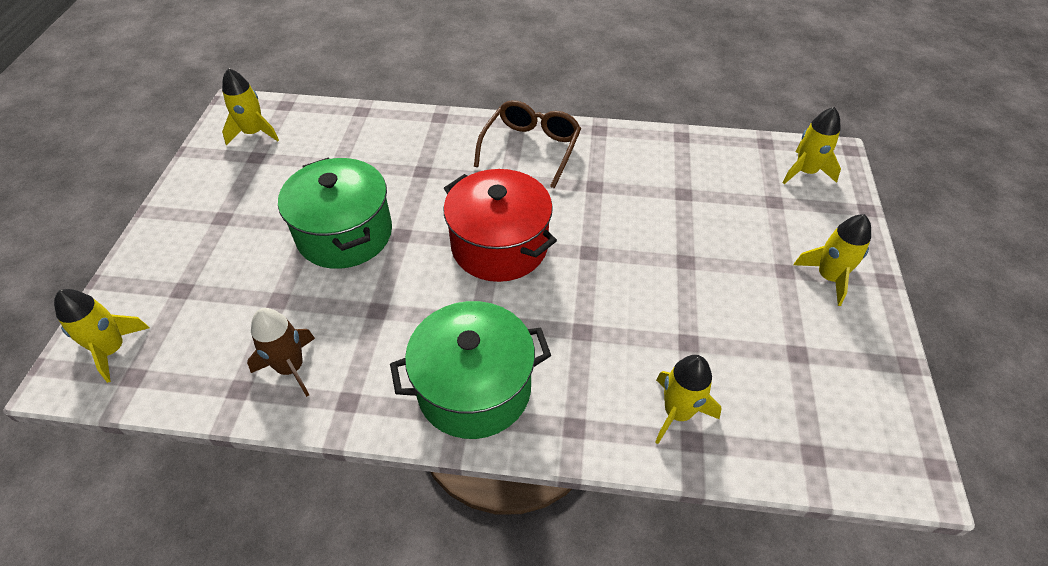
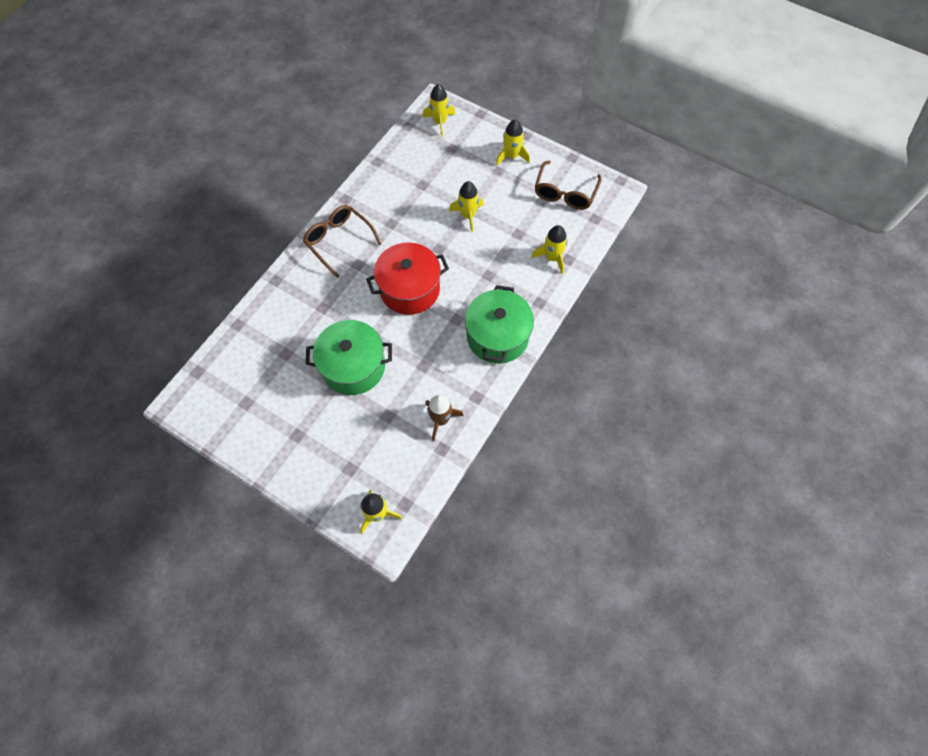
camera: 65 degrees left, 15 degrees up
yellow rocket [222,68,279,145] -> yellow rocket moved to [449,181,484,232]
none -> brown glasses [535,161,602,210]

